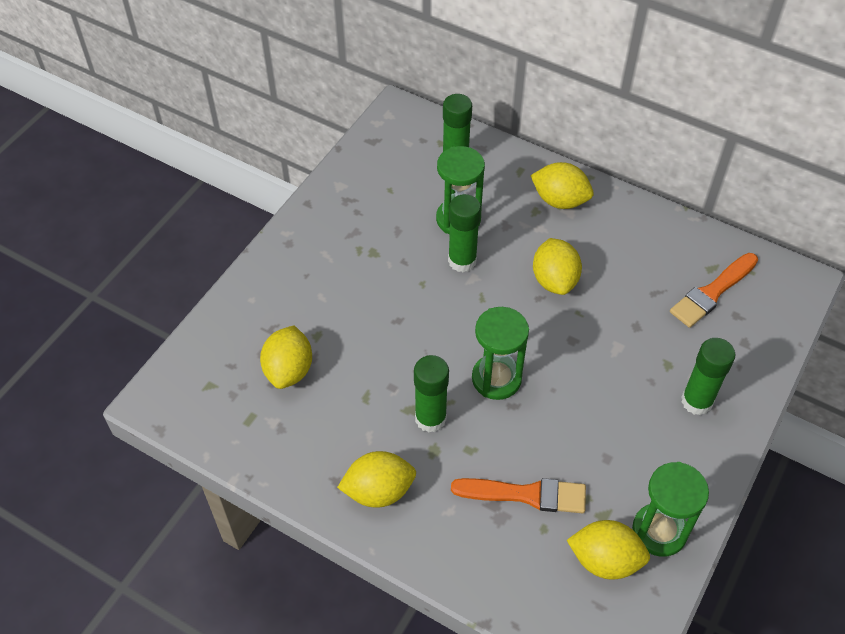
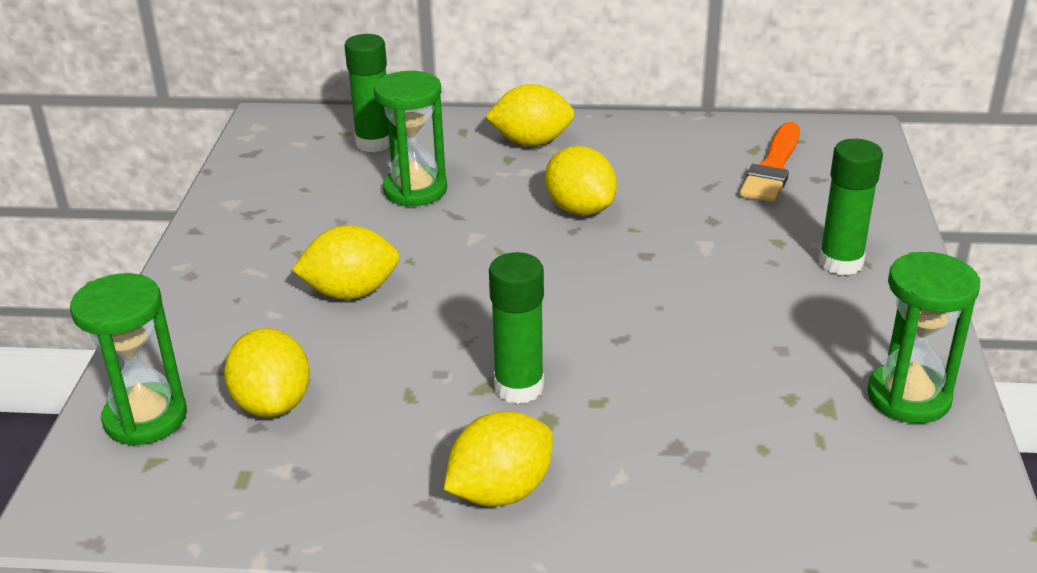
camera: 25 degrees left, 20 degrees down
green glue stick [448,194,481,272] -> none
orange brush [451,478,586,513] -> none
green hourglass [472,307,529,400] -> green hourglass moved to [70,273,187,446]
yellow lemon [567,520,650,579] -> yellow lemon moved to [292,225,400,300]

